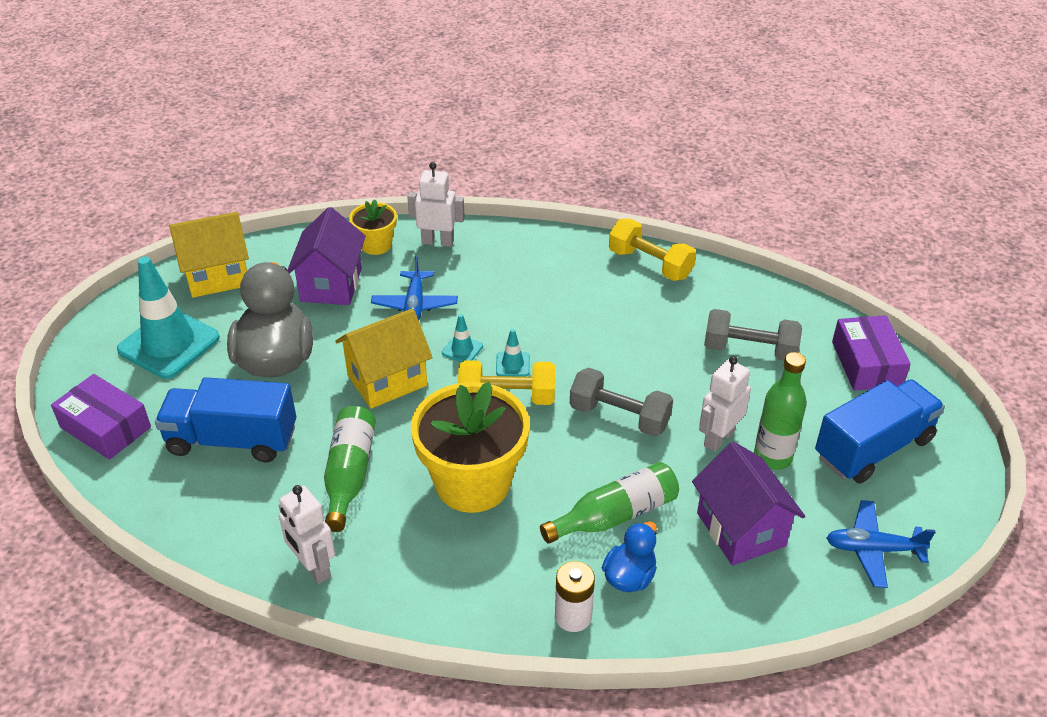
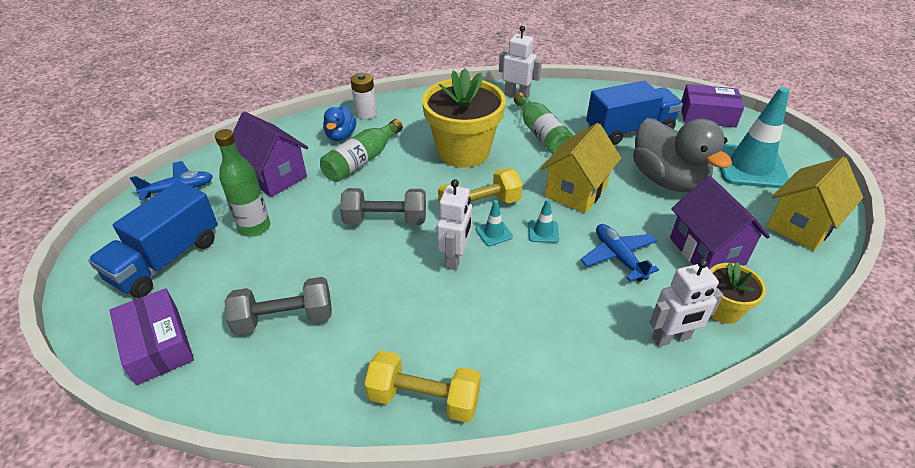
camera: 155 degrees right, 0 degrees up
white robot [699,356,751,452] -> white robot moved to [437,179,472,270]

